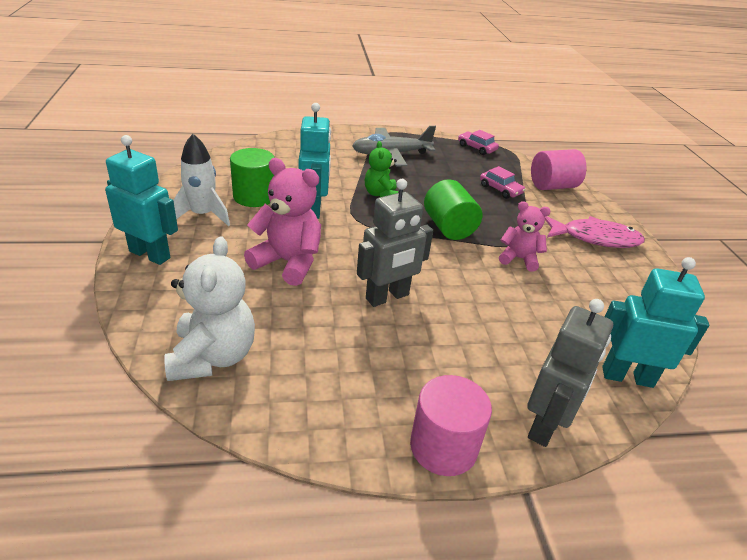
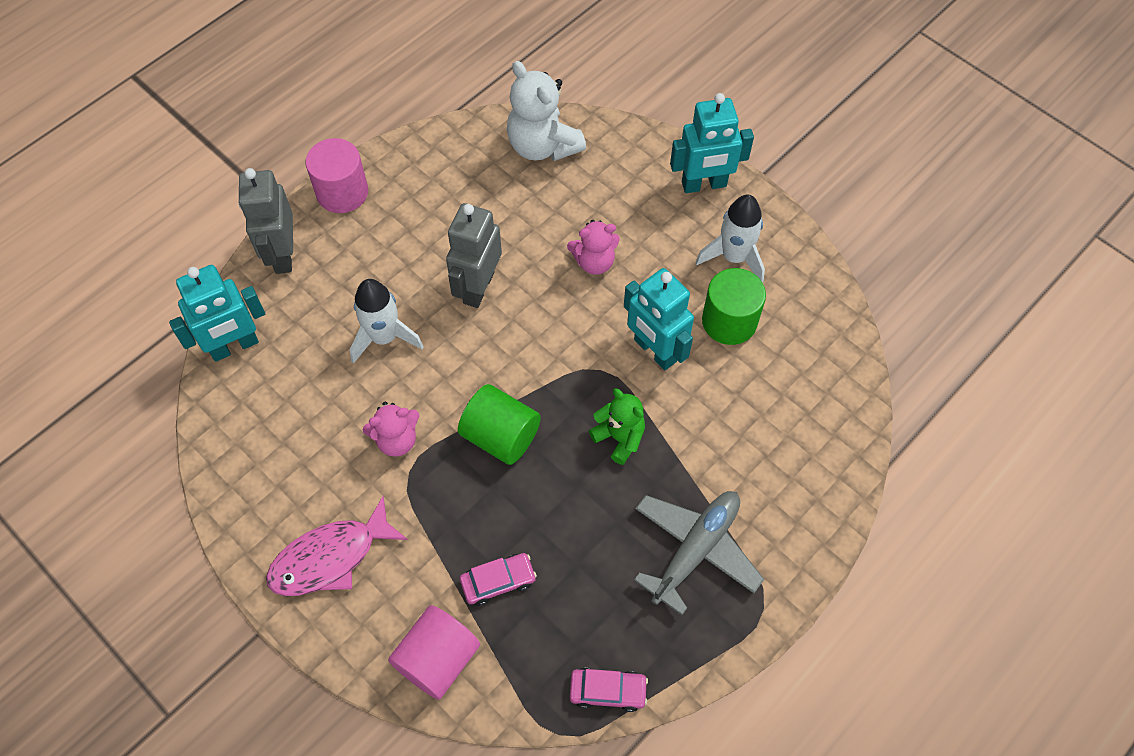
camera: 145 degrees right, 25 degrees up
pink teddy bear [244,158,321,286] -> pink teddy bear [567,220,620,275], size x0.62
pink car [480,166,525,199] -> pink car turned 150 degrees clockwise [460,553,537,606]
none -> white rocket [350,279,424,364]

